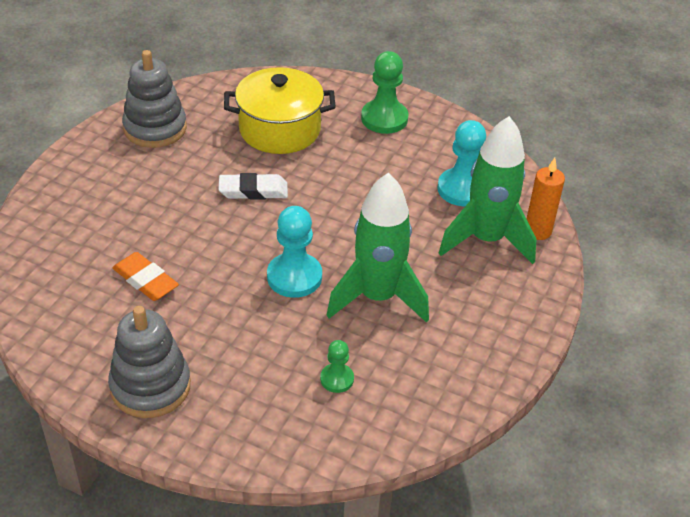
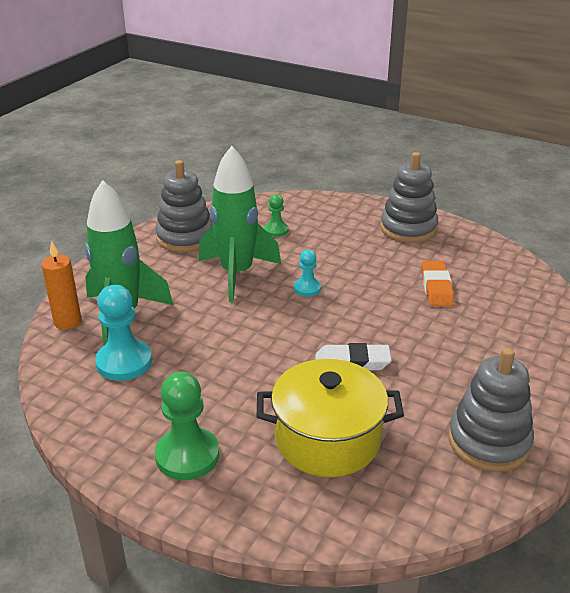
camera: 175 degrees left, 10 degrees down
orange eraser [113,252,179,301] -> orange eraser turned 45 degrees clockwise [422,261,454,306]
turquoise pawn [267,206,322,298] -> turquoise pawn [294,250,321,297], size x0.56
none -> grey stacking toy [155,160,212,252]

